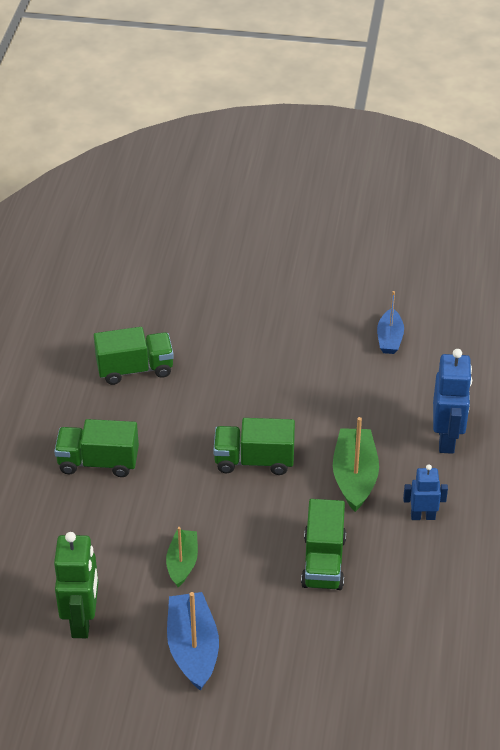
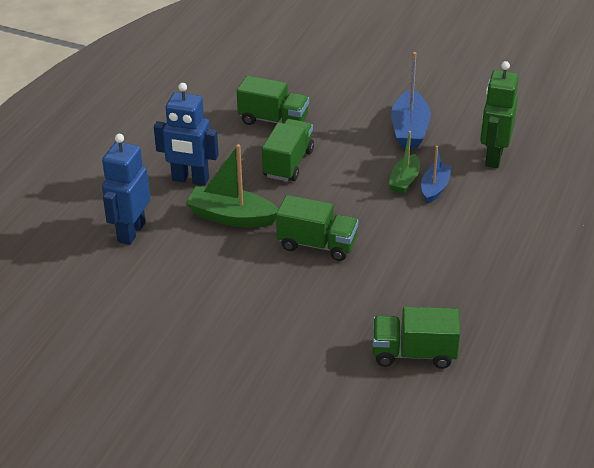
camera: 165 degrees left, 5 degrees down
green truck [54,419,139,477] -> green truck moved to [237,76,309,125]
green boat [333,417,379,512] -> green boat turned 90 degrees clockwise [186,144,278,227]
blue boat [377,291,404,354] -> blue boat moved to [421,146,452,204]
blue robot [403,464,448,520] -> blue robot [154,83,219,186], size x1.68

